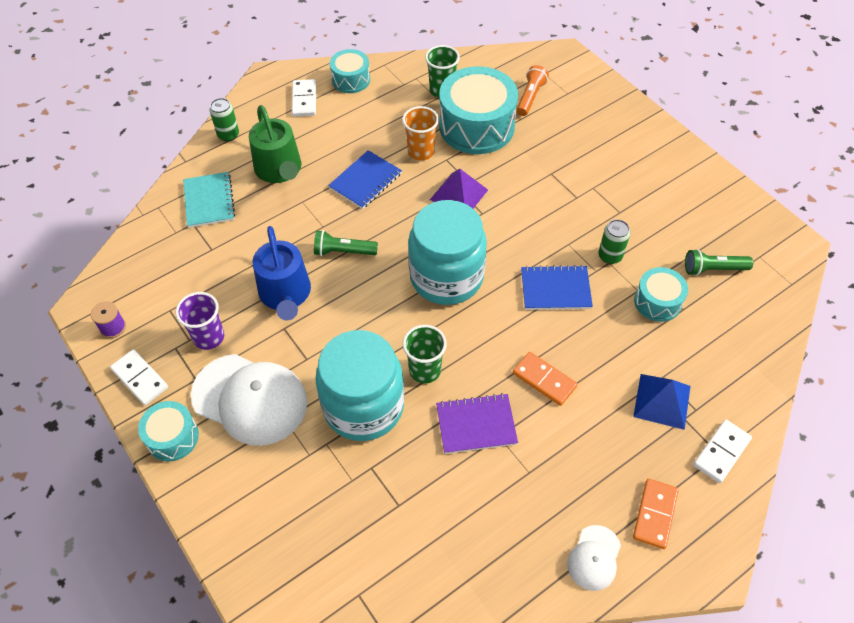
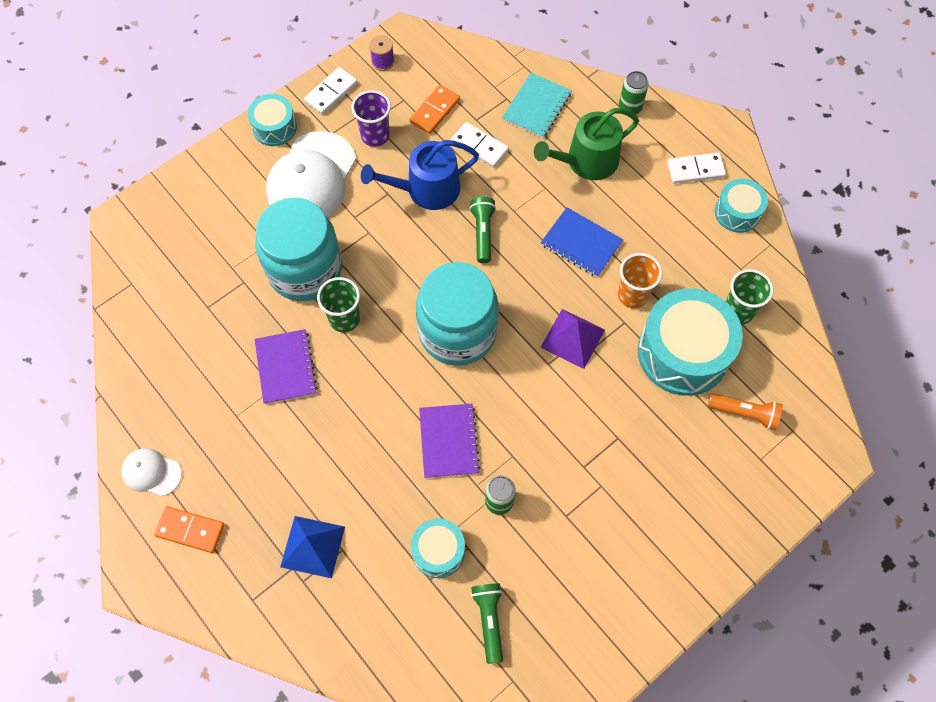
camera: 85 degrees right, 10 degrees up
turquoise notebook [183,172,235,228] -> turquoise notebook turned 45 degrees counterclockwise [502,73,572,138]
orange domino [513,352,577,406] -> orange domino moved to [409,85,460,134]
blue notebook [521,265,593,310] -> purple notebook [419,404,480,478]
white domino [693,420,752,483] -> white domino moved to [451,122,509,167]

